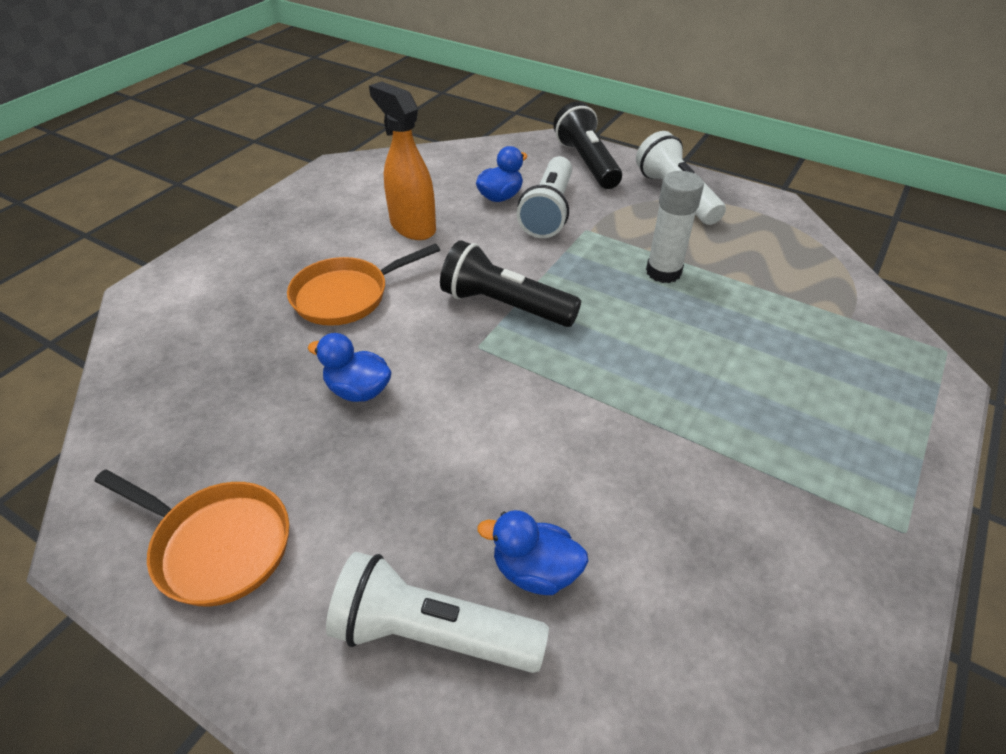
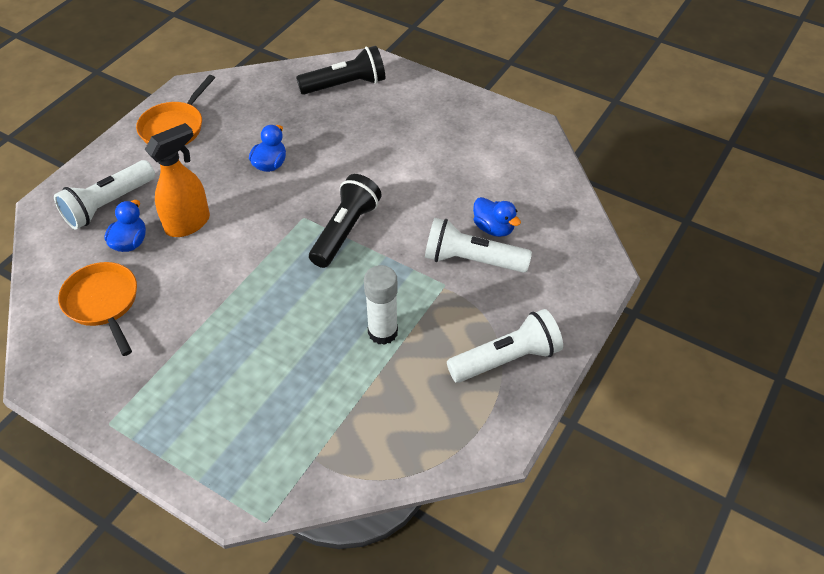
camera: 90 degrees right, 5 degrees up
orange pan [287,243,440,326] -> orange pan moved to [58,262,137,356]
white flashlight [326,552,549,673] -> white flashlight turned 150 degrees counterclockwise [54,160,155,229]
orange spray bottle [369,81,436,240] -> orange spray bottle moved to [145,123,210,237]
black flashlight [553,101,622,189] -> black flashlight moved to [296,46,386,95]

